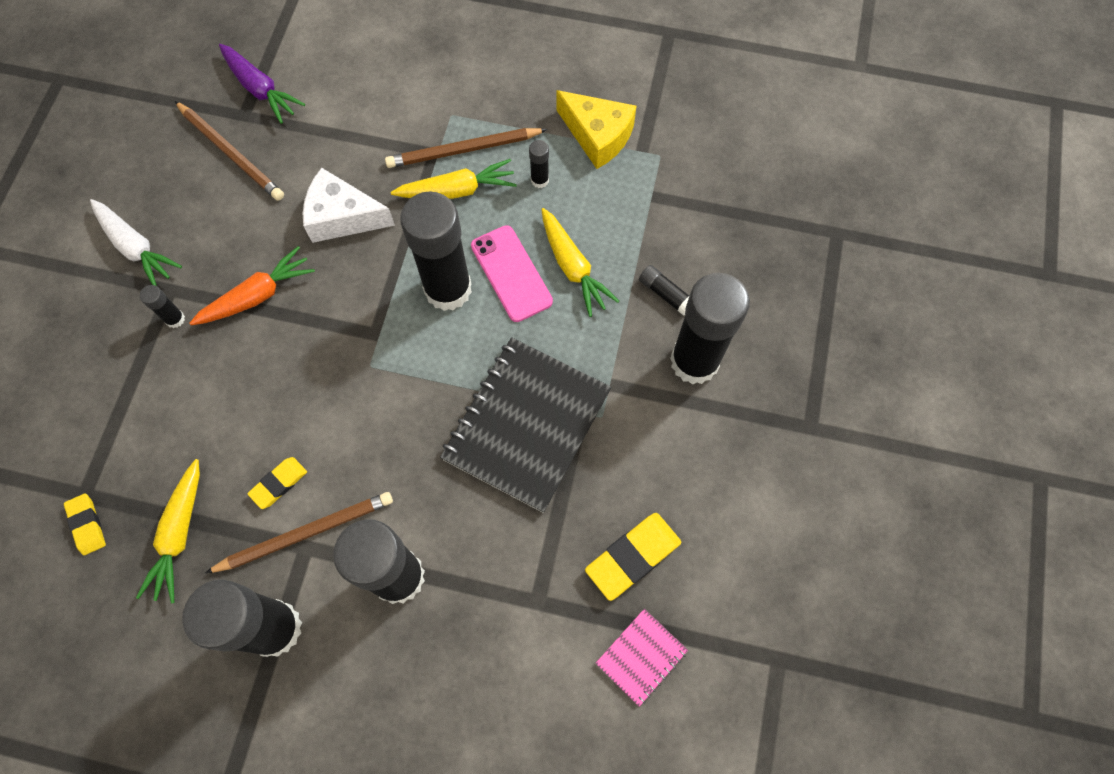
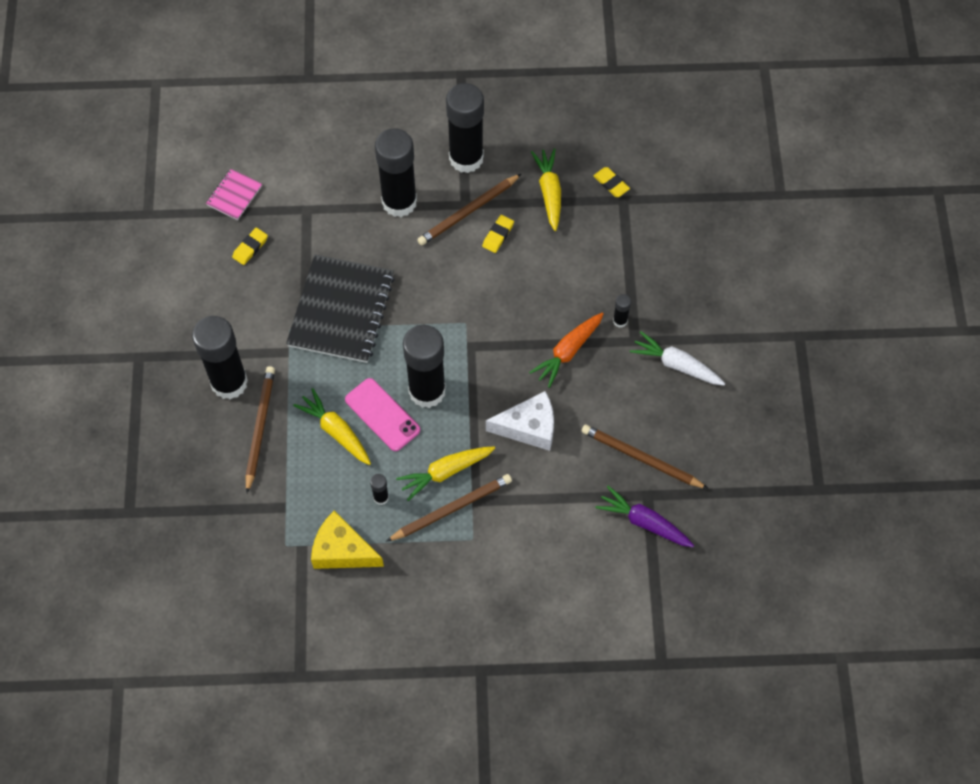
camera: 165 degrees right, 5 degrees down
yellow eraser [585,513,681,601] -> yellow eraser [232,228,268,265], size x0.60
black glue stick [639,265,689,315] -> brown pencil [246,366,275,493]

